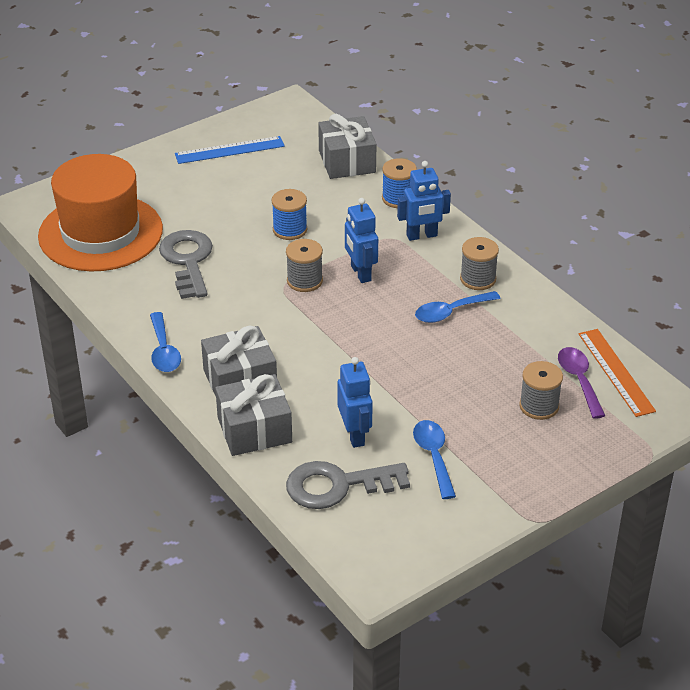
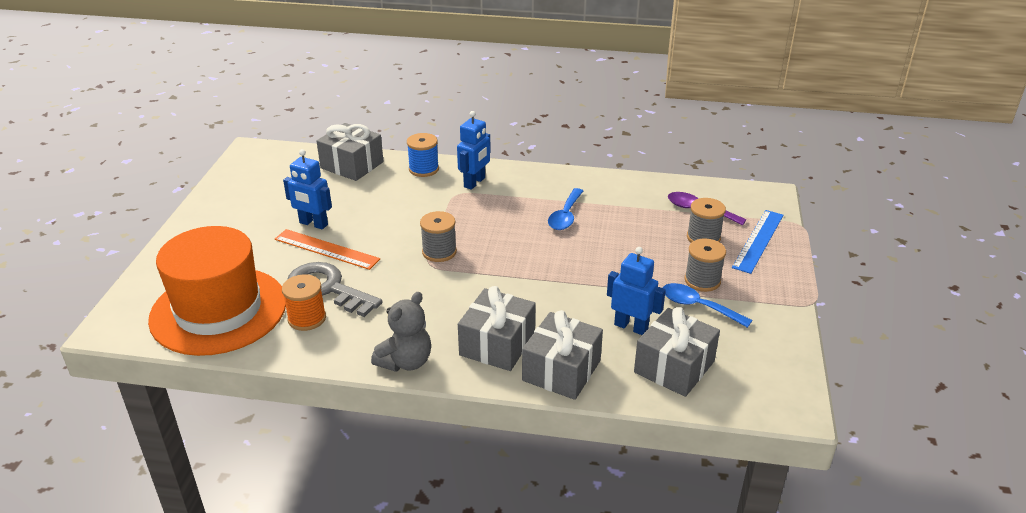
camera: 45 degrees left, 5 degrees down
blue spoon [150,312,181,372] -> grey teddy bear [371,292,431,372]
blue ruler [175,136,285,164] -> blue ruler moved to [732,210,783,274]
blue spool [272,189,307,240] -> none
grey key [286,461,410,509] -> grey gift [634,307,720,397]
blue robot [345,198,378,283] -> blue robot moved to [283,149,332,229]
grey spool [460,237,499,290] -> grey spool moved to [685,238,726,292]
orange ruler [579,329,656,417] -> orange ruler moved to [275,229,380,270]
none -> orange spool [282,274,326,331]

